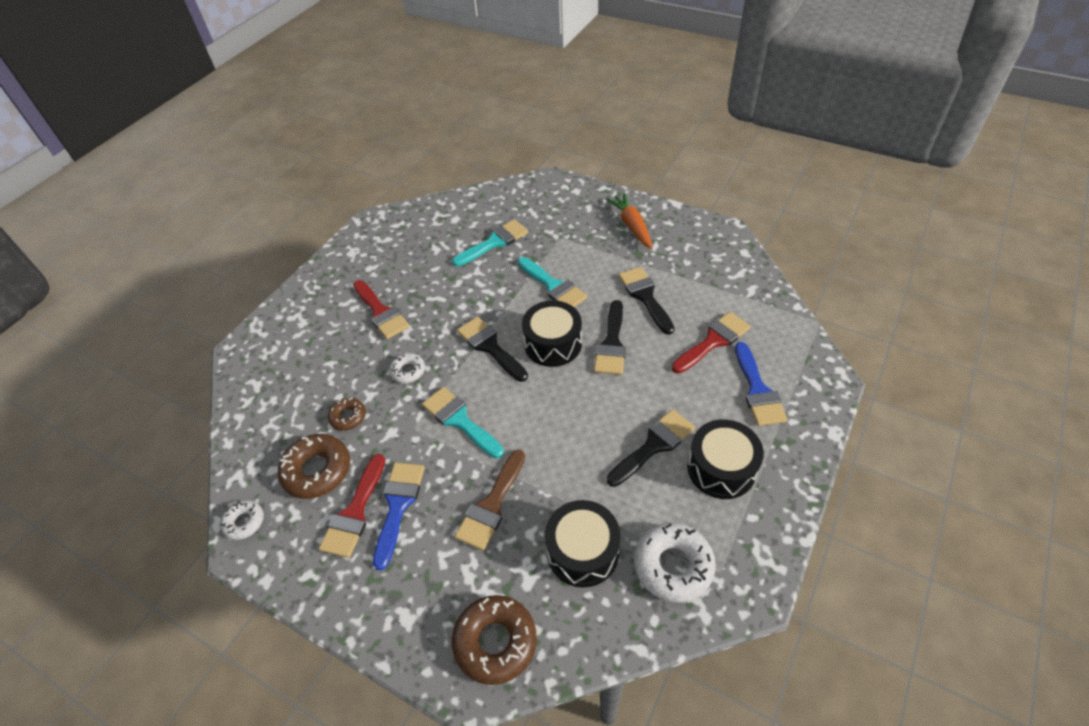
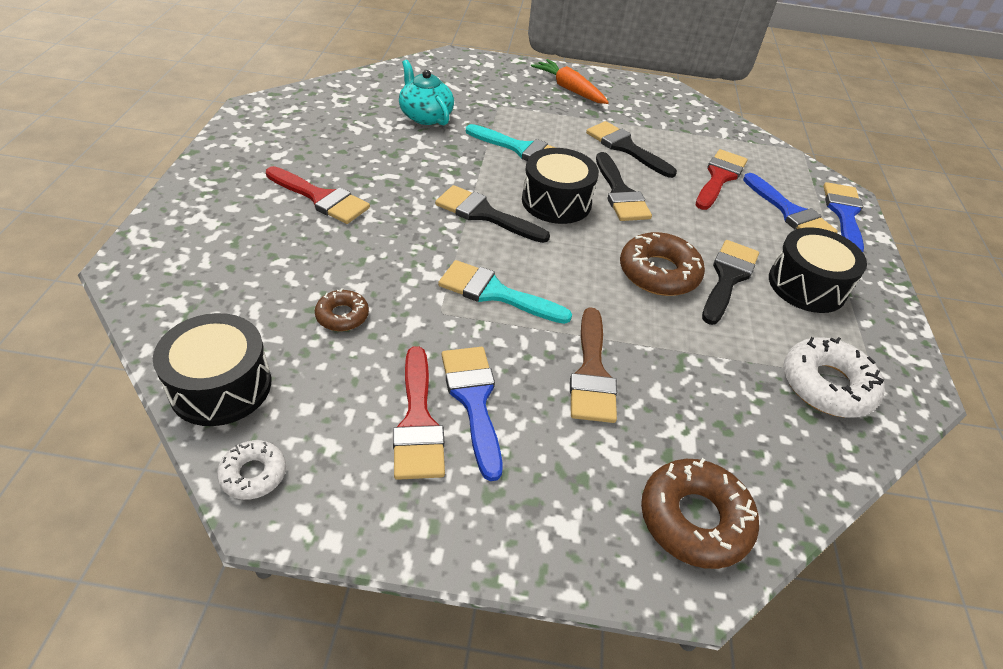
camera: 30 degrees left, 5 degrees down
brown donut [278,434,350,499] -> brown donut moved to [620,232,705,296]
white donut [389,353,425,383] -> none
turquoise brush [452,219,528,266] -> turquoise teapot [399,60,454,126]
black drum [545,500,621,587] -> black drum moved to [153,313,271,426]
none -> blue brush [824,182,864,252]

